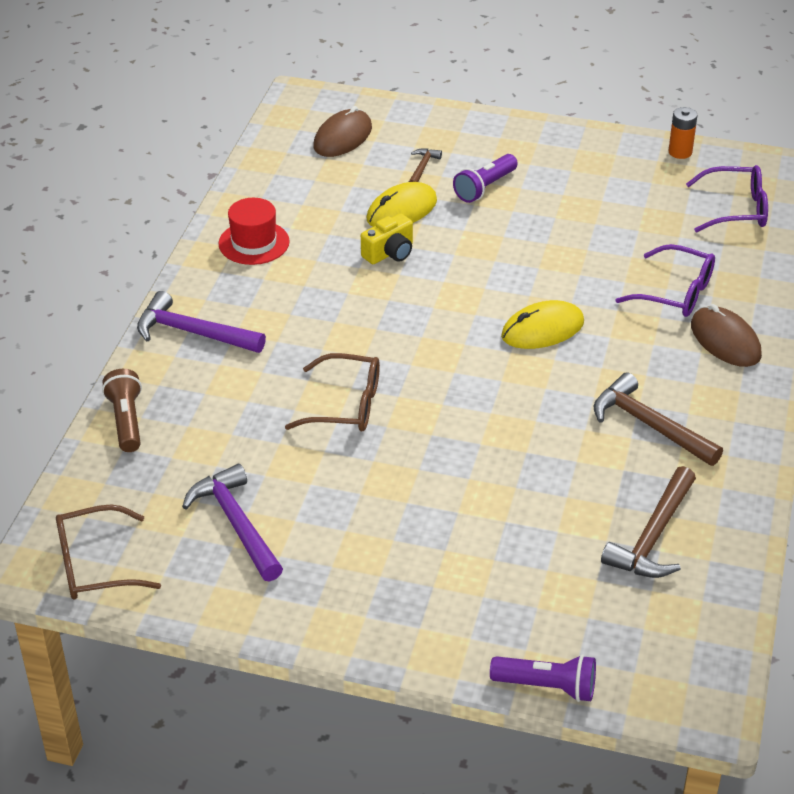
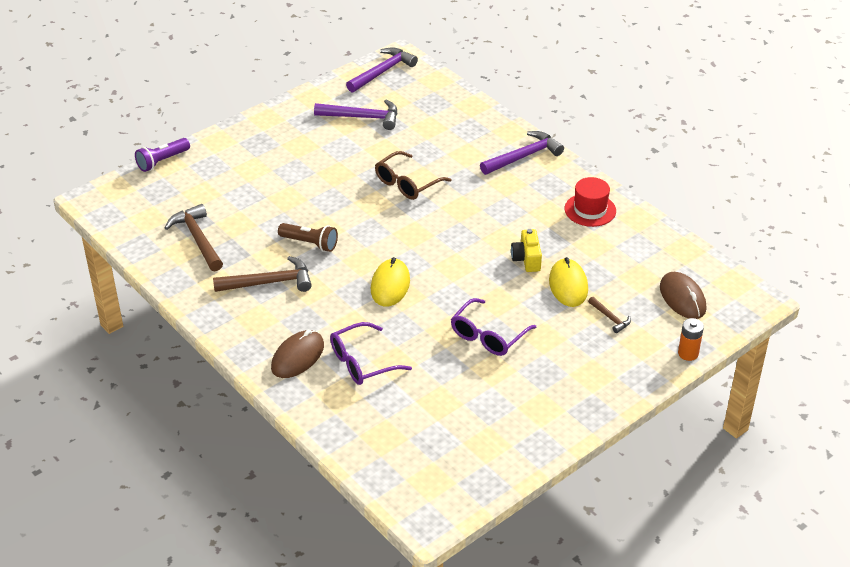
camera: 125 degrees right, 0 degrees up
brown glasses [56,504,161,600] -> purple hammer [346,47,418,93]
brown flashlight [102,369,142,452] -> brown flashlight moved to [278,223,338,252]
purple flashlight [453,154,518,203] -> none
orange battery [668,107,698,159] -> orange battery moved to [678,318,704,361]
purple glasses [686,165,768,233] -> purple glasses moved to [451,298,536,356]
brown mouse [691,304,762,367] -> brown mouse turned 60 degrees counterclockwise [271,330,324,378]

